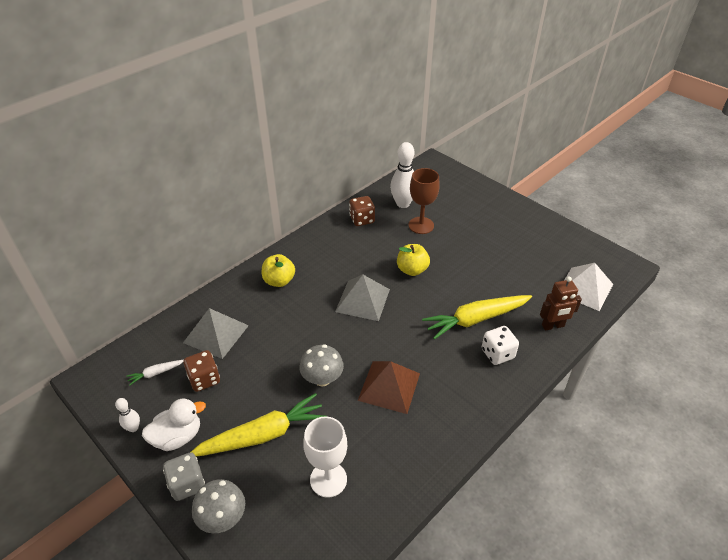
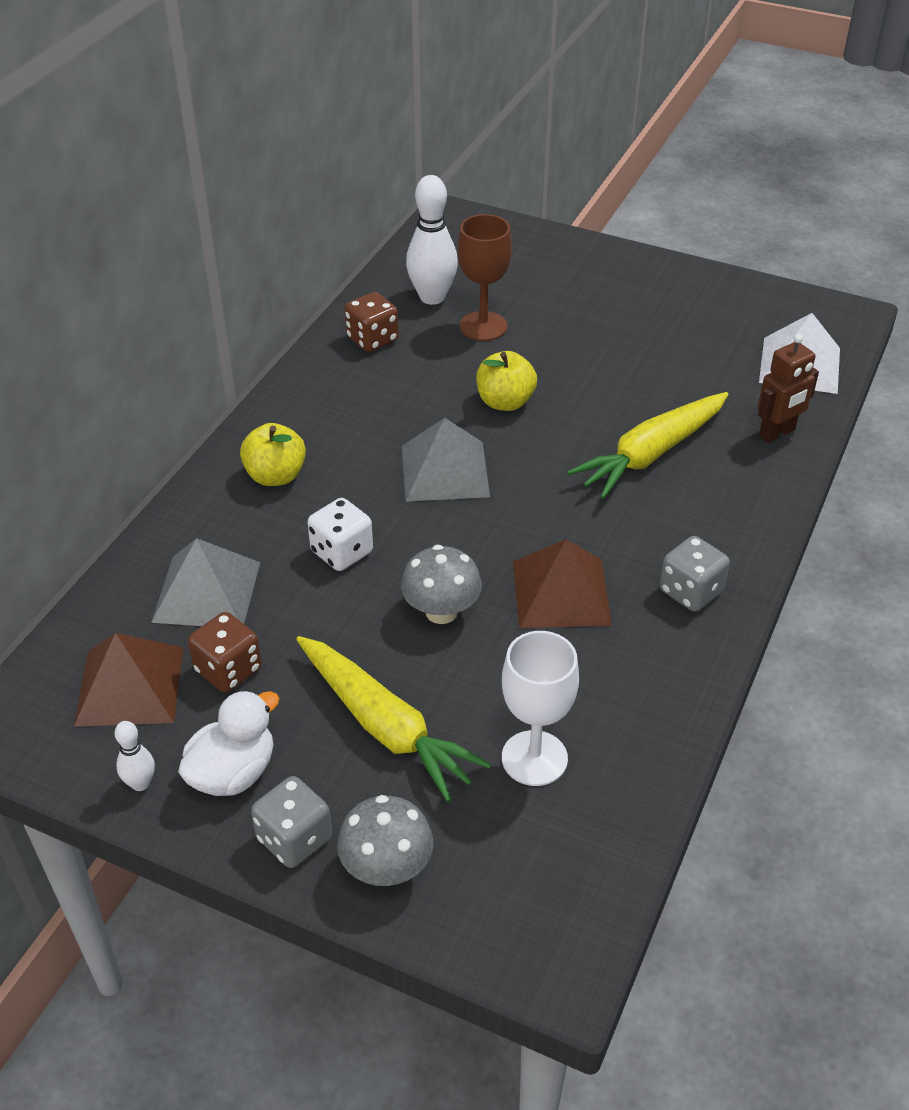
camera: 20 degrees left, 0 degrees up
white carrot [126,360,184,386] -> brown pyramid [74,633,183,727]
yellow carrot [191,393,327,457] -> yellow carrot turned 90 degrees clockwise [296,636,491,802]
white dice [482,326,519,365] -> white dice moved to [308,498,373,571]
none -> grey dice [660,536,730,612]

